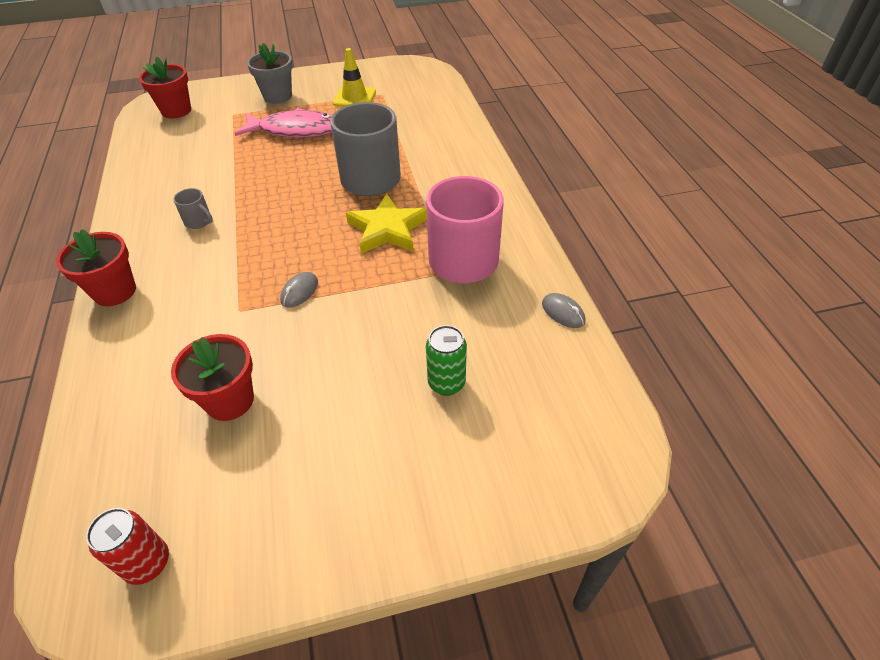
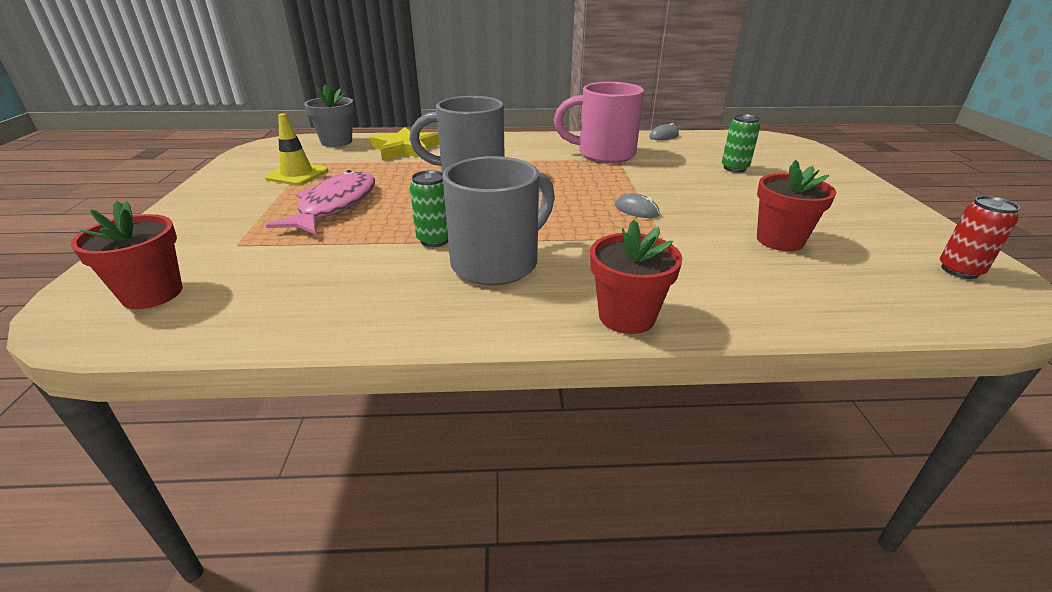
camera: 80 degrees left, 15 degrees down
grey mug [173,188,213,229] -> grey mug [442,156,555,285], size x2.38
grey flower pot [247,43,293,104] -> grey flower pot moved to [304,85,354,147]
yellow star [346,194,427,254] -> yellow star moved to [370,127,439,161]
none -> green can [410,170,448,247]

